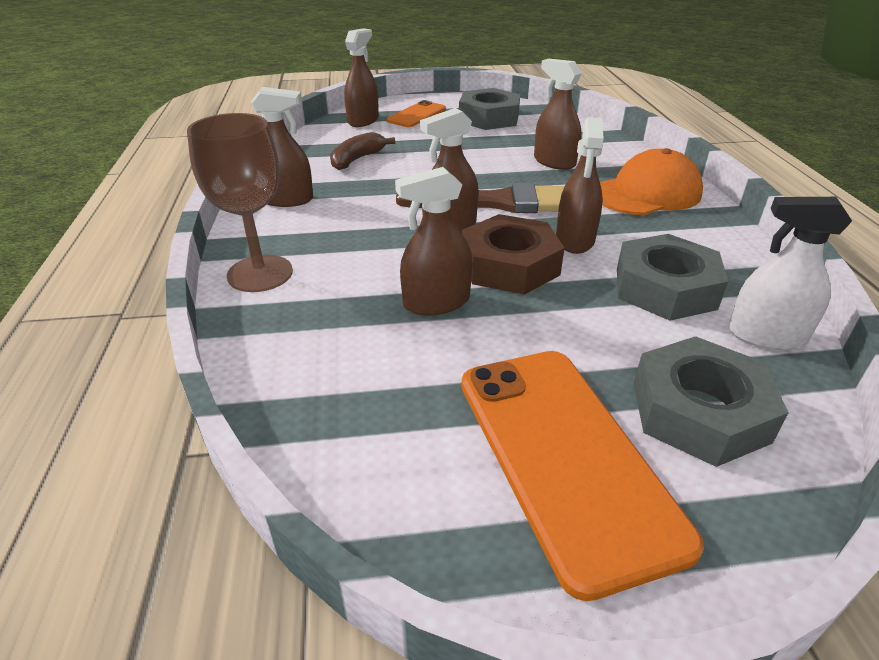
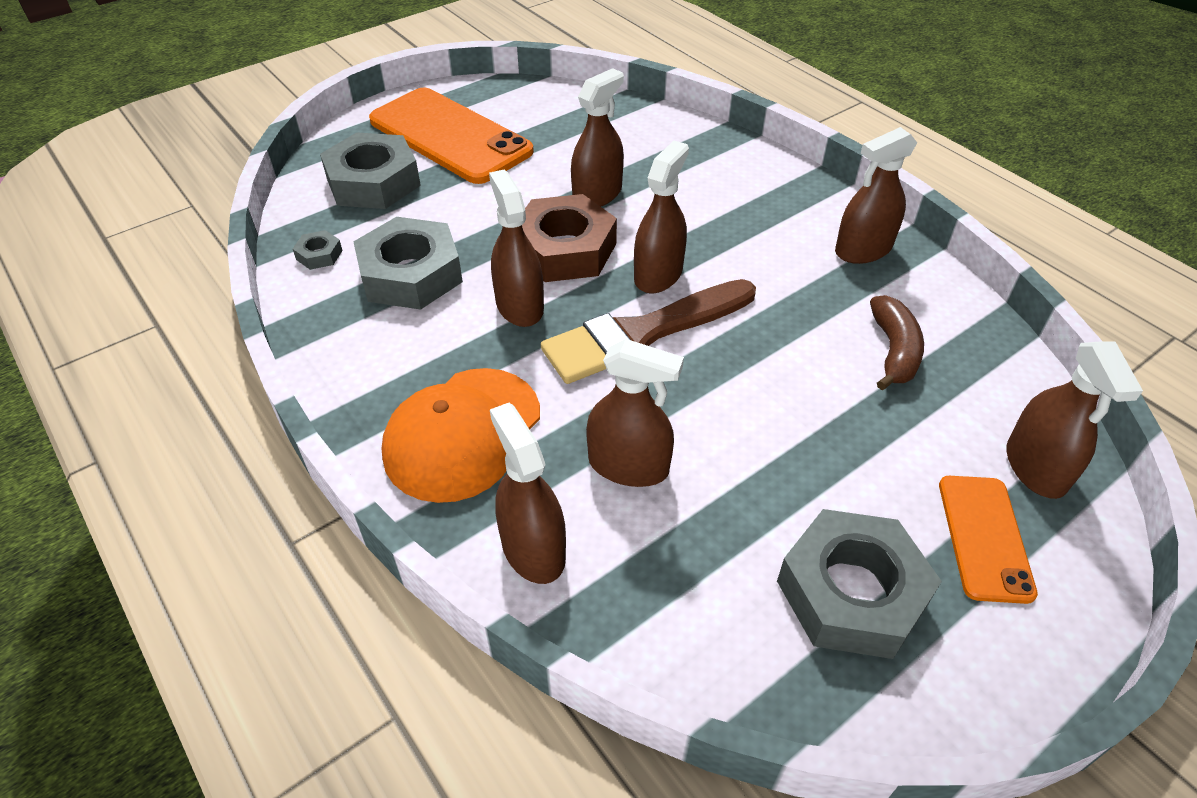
camera: 150 degrees right, 10 degrees up
brown goblet [187,113,293,292] -> none
white spray bottle [729,197,852,350] -> grey nut [293,230,343,270]
none -> brown spray bottle [490,403,566,584]

